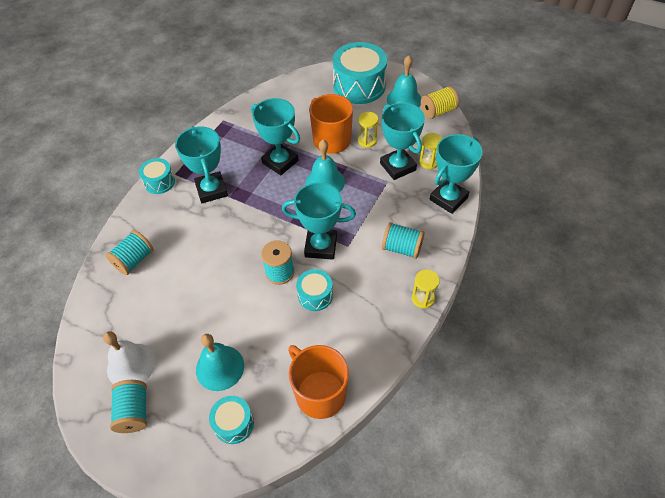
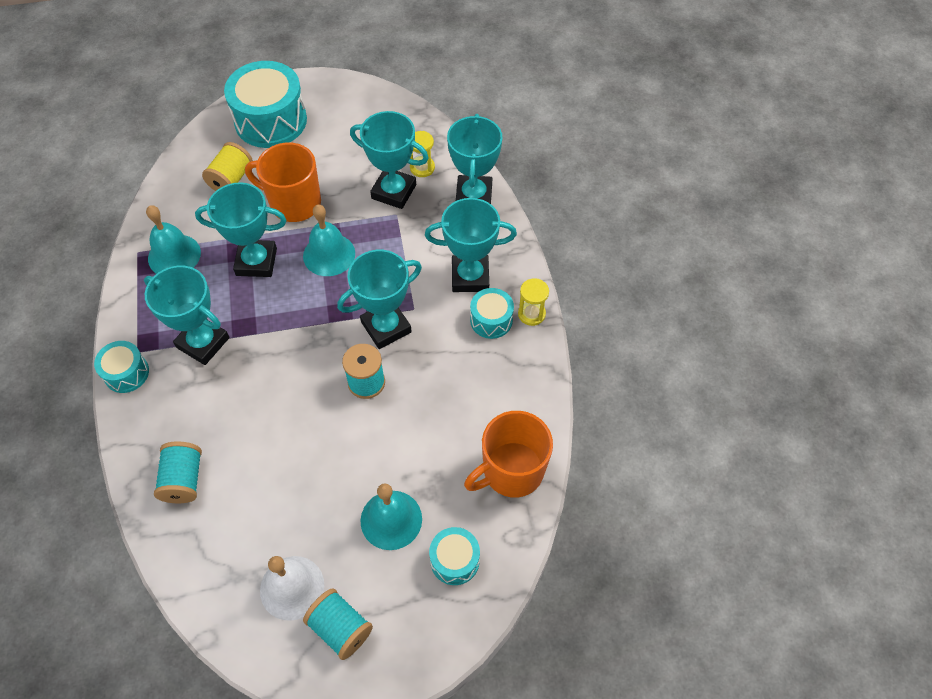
camera: 40 degrees left, 5 degrees up
orange mug [288,345,349,419] -> orange mug turned 45 degrees counterclockwise [464,411,553,498]
turquoise drum [296,269,333,311] -> turquoise drum moved to [470,288,514,339]
yellow hourglass [358,112,378,148] -> none
turquoise spool [382,222,425,259] -> turquoise trophy [425,198,517,292]
turquoise bell [387,55,421,107] -> turquoise bell moved to [146,205,201,274]
yellow spool [421,86,459,119] -> yellow spool moved to [202,142,253,191]

